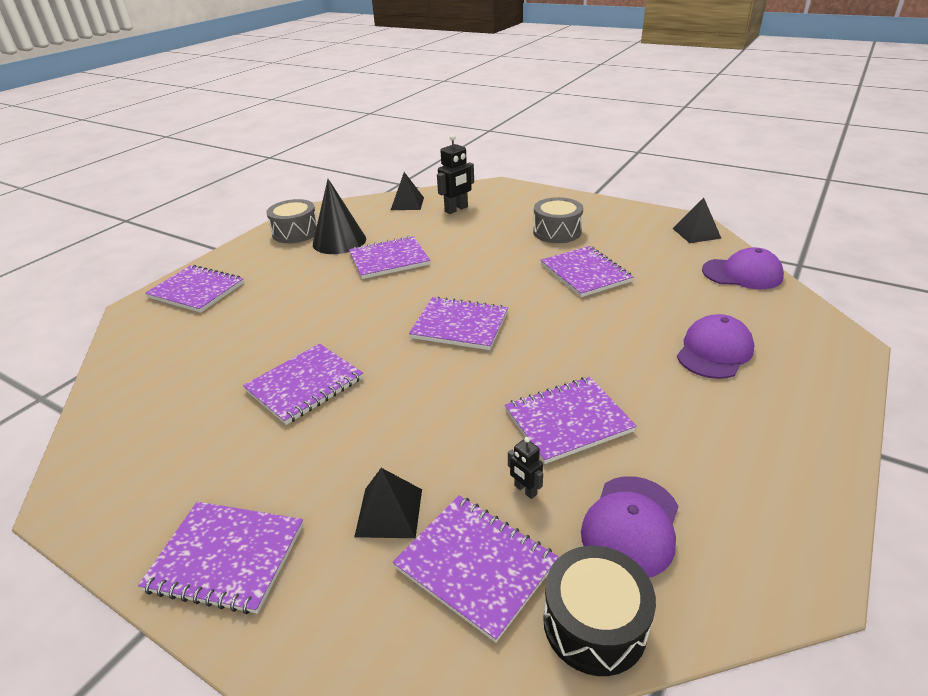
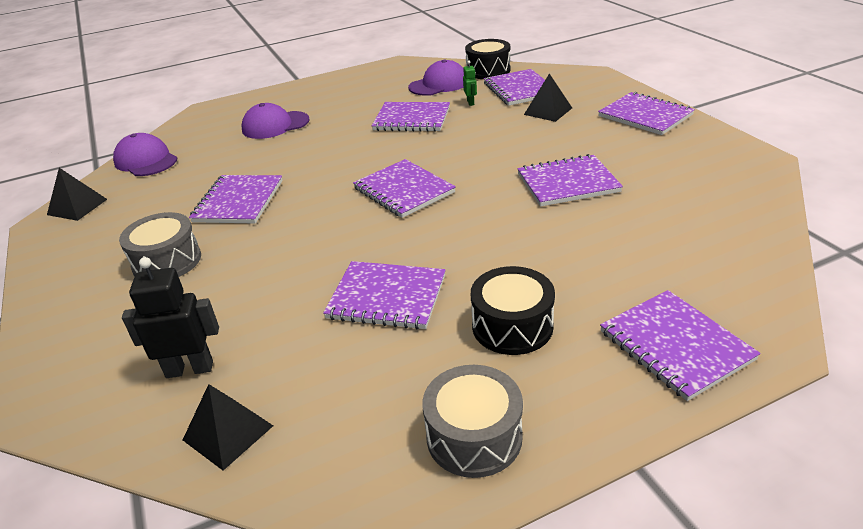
camera: 145 degrees left, 0 degrees up
black cone [313,179,366,254] -> none
black robot [508,437,543,499] -> green robot [463,61,477,106]
none -> black drum [471,266,555,355]

